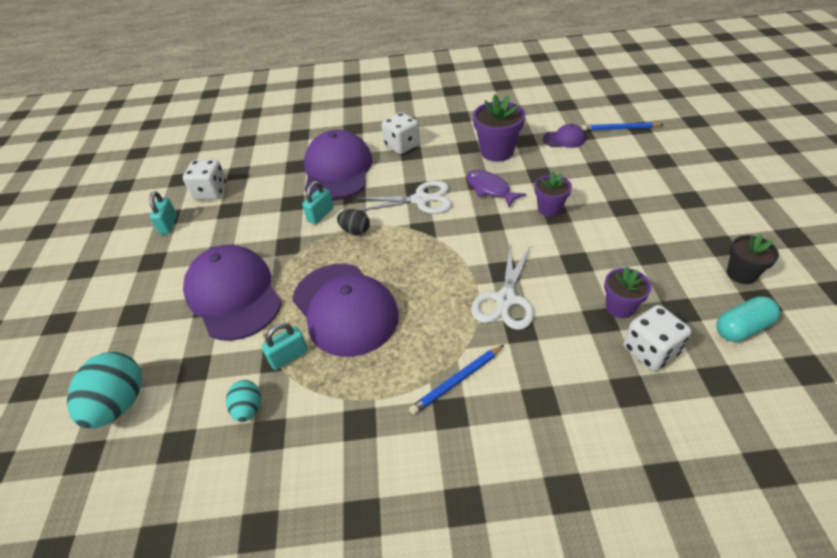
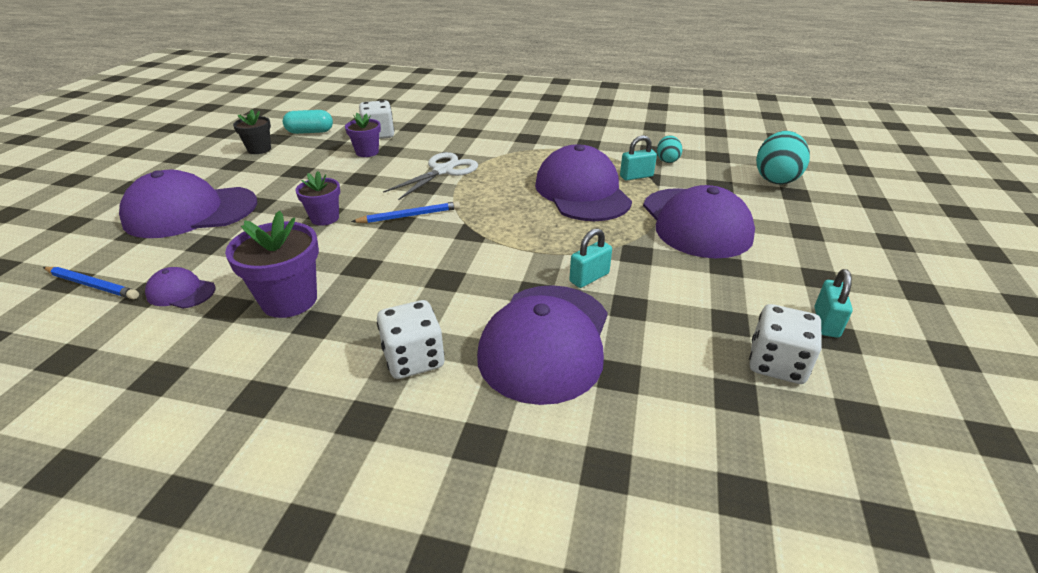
camera: 165 degrees left, 10 degrees down
black egg [337,209,370,235] -> none
white scissors [355,181,452,214] -> none
blue pencil [409,345,504,415] -> blue pencil moved to [351,201,460,223]
purple fish [467,170,526,207] -> none
none -> purple cap [119,170,257,238]

